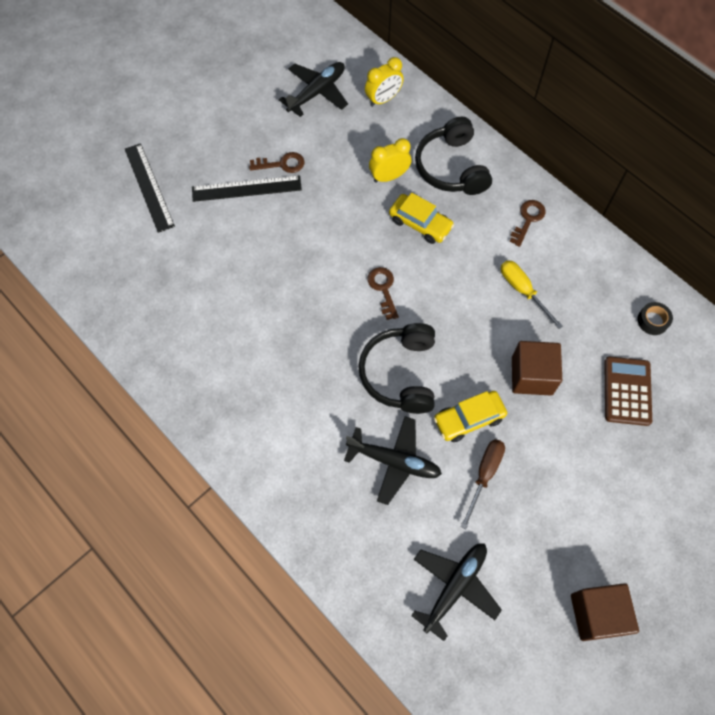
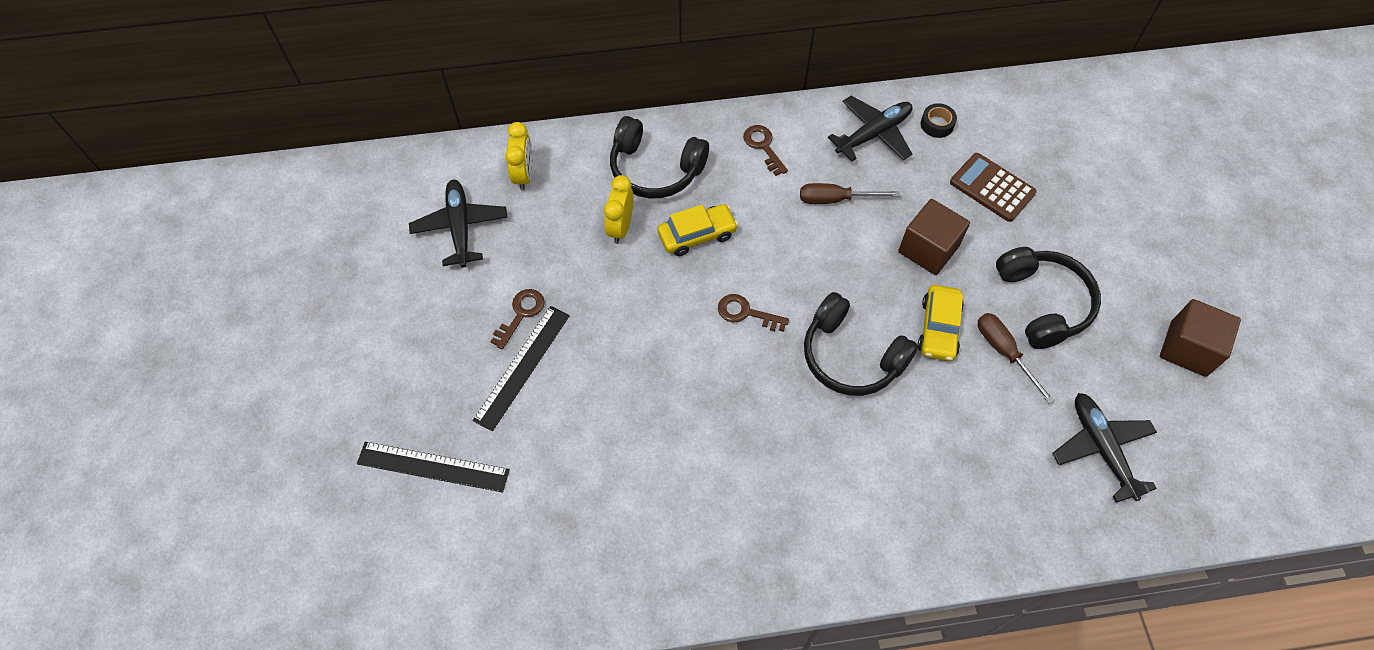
camera: 55 degrees left, 5 degrees down
black plane [344,416,442,505] -> black plane moved to [828,96,913,161]
yellow screwdriver [501,260,563,329] -> brown screwdriver [800,183,900,204]
none -> black headphones [996,247,1101,349]

